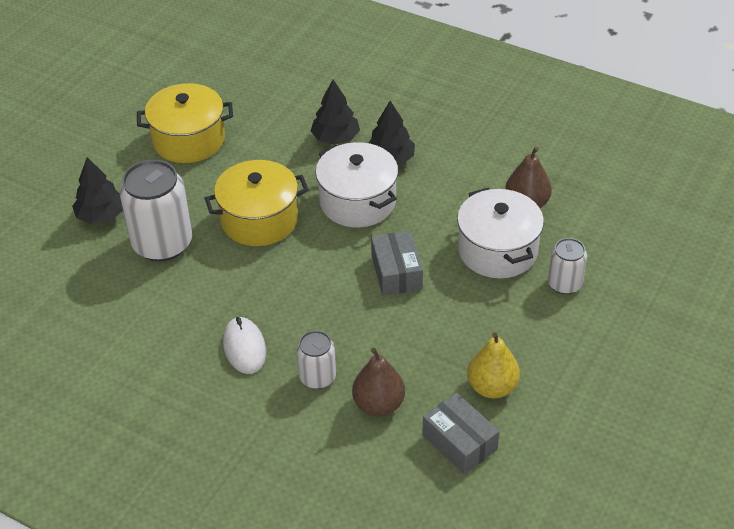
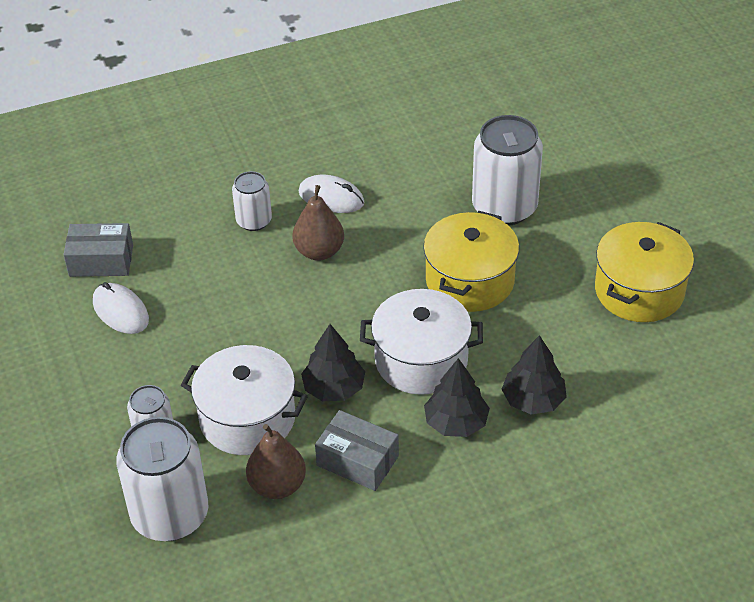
camera: 130 degrees right, 0 degrees up
black tree [72,157,123,224] -> black tree moved to [301,324,365,401]
brown pear [352,348,405,416] -> brown pear moved to [292,185,344,261]
grey box [371,231,423,296] -> grey box moved to [315,410,399,491]
yellow pear [467,332,520,399] -> white mouse [93,282,149,334]
none -> white can [116,417,208,541]

